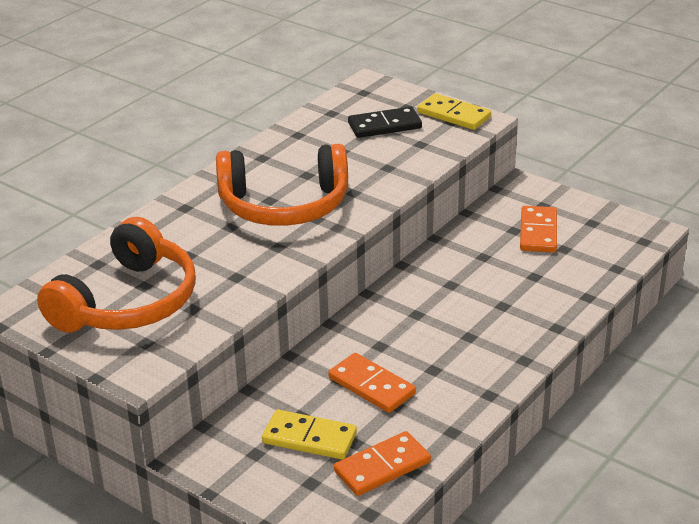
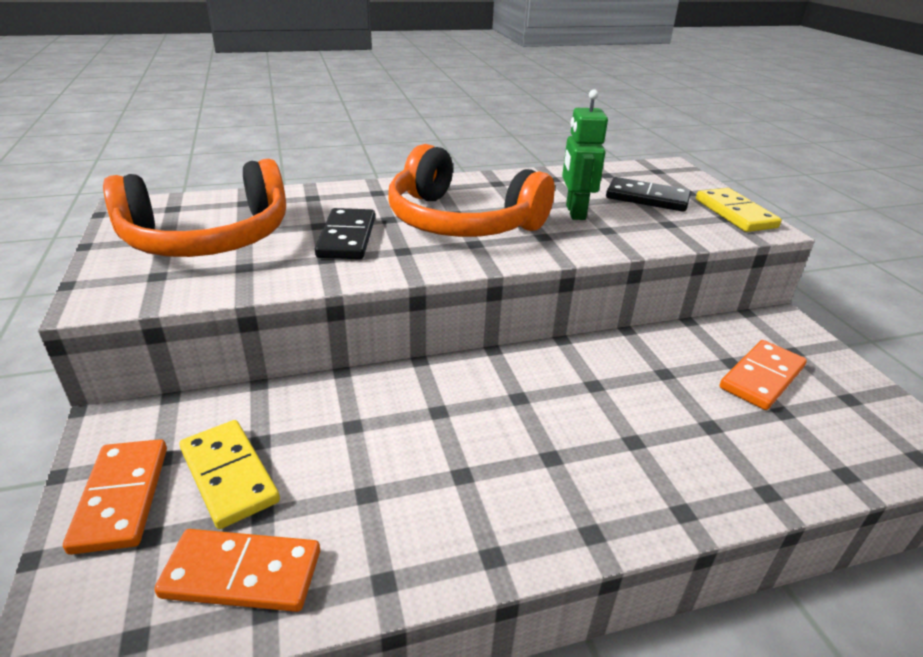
camera: 35 degrees right, 0 degrees up
orange domino [328,353,416,413] -> orange domino moved to [63,439,167,555]
none -> black domino [315,208,375,259]
none -> green robot [562,89,608,220]

